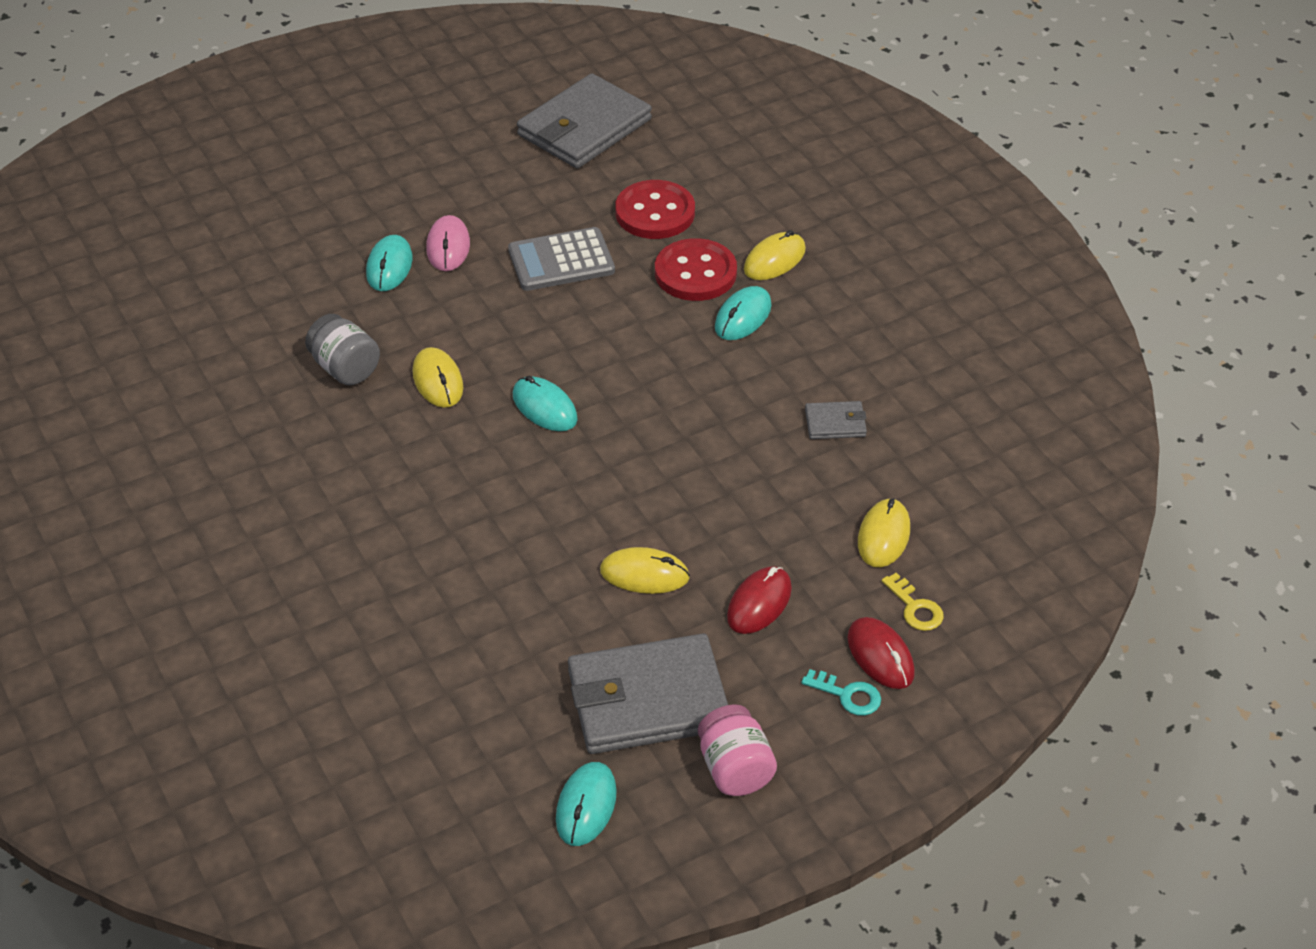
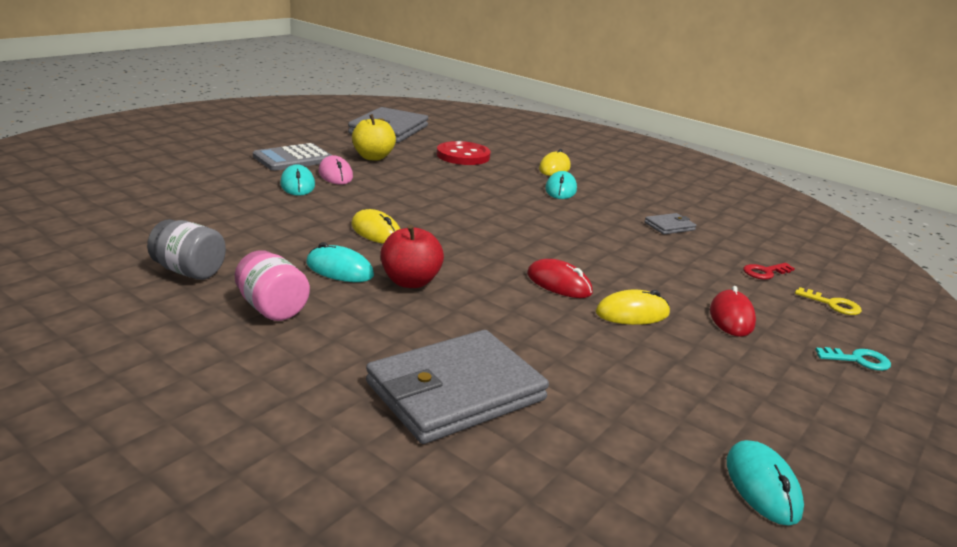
camera: 25 degrees left, 20 degrees down
grey jar [305,314,380,385] -> grey jar moved to [147,219,226,280]
grey calculator [508,227,615,291] -> grey calculator moved to [253,143,331,171]
turquoise mouse [513,376,578,431] -> turquoise mouse moved to [306,242,374,282]
grey wallet [568,633,728,754] -> grey wallet moved to [366,330,549,444]
red button [655,238,737,301] -> none
pink jar [698,704,777,796] -> pink jar moved to [235,250,310,321]
red mouse [847,617,915,689] -> red mouse moved to [527,259,593,298]
yellow mouse [858,498,910,567] -> red key [743,263,795,279]
none -> yellow apple [352,114,396,161]
none -> red apple [381,225,444,288]

